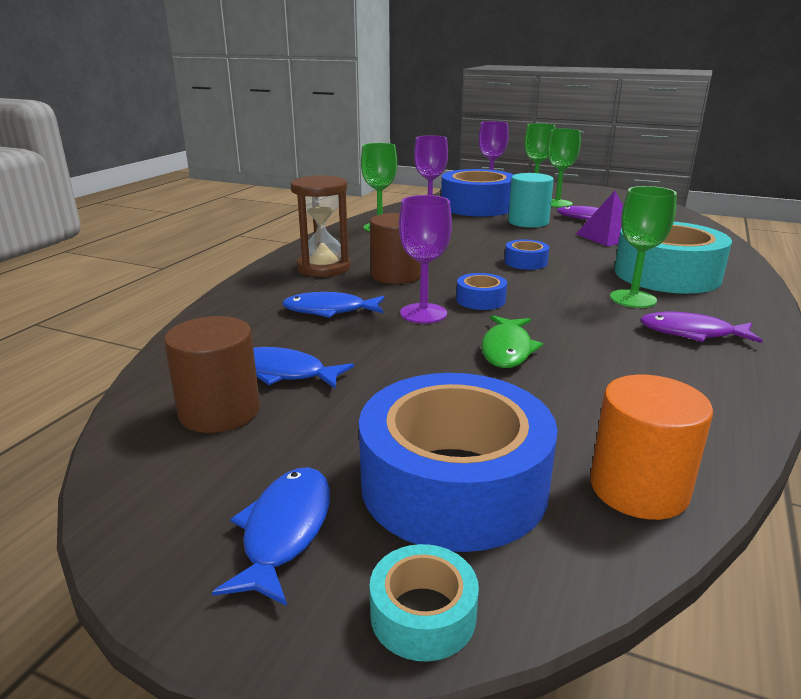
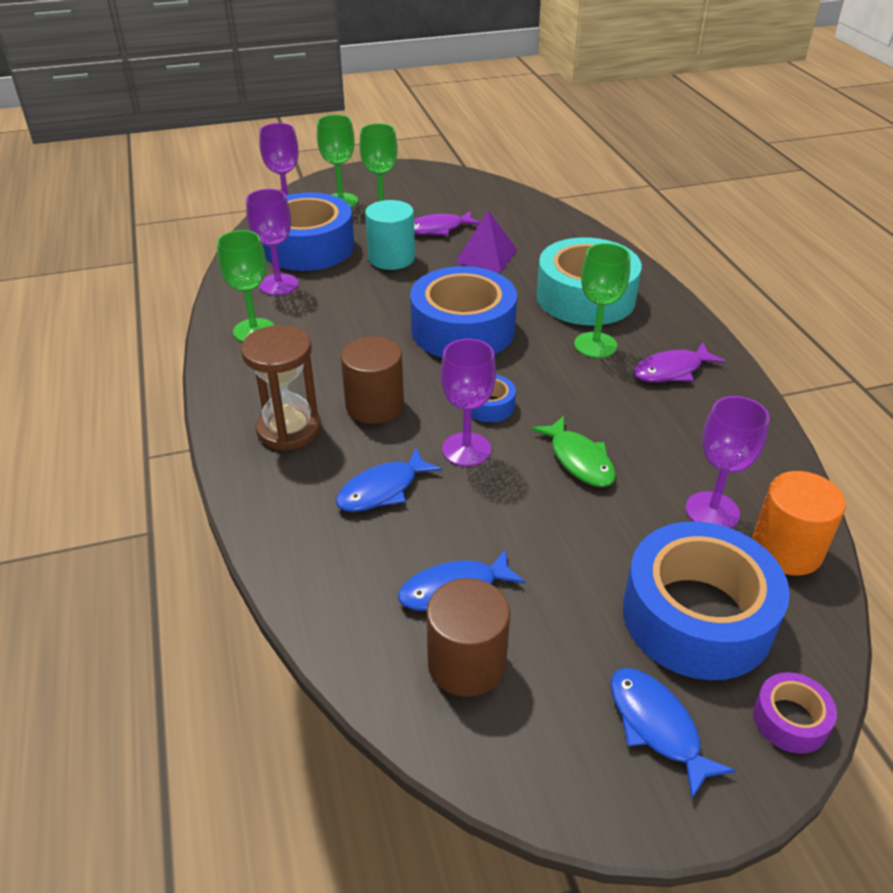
camera: 40 degrees left, 15 degrees up
turquoise tape [370,544,479,662] -> purple tape [753,672,837,754]
blue tape [505,239,549,270] -> blue tape [410,266,517,358], size x2.27
none -> purple goblet [686,396,770,528]

